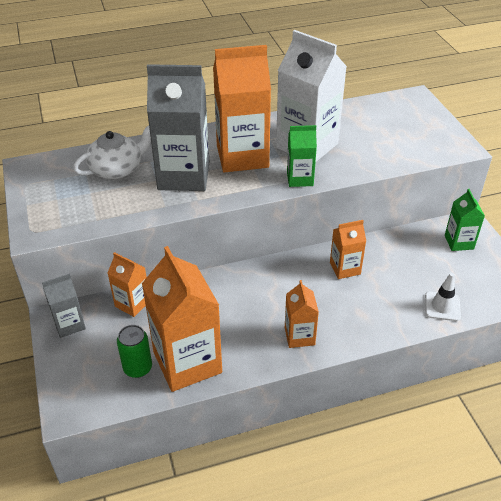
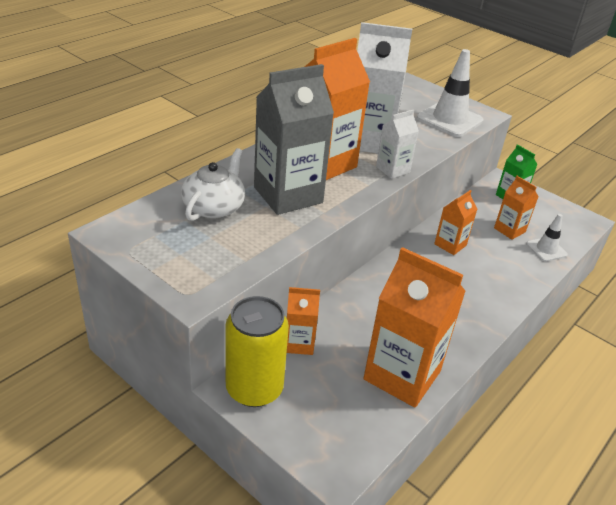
camera: 35 degrees left, 5 degrees down
grey carton [42,274,86,338] -> yellow can [225,296,289,407]
green can [117,325,152,378] -> none
orange carton [285,280,319,348] -> orange carton moved to [494,176,539,240]
green carton [287,125,317,187] -> white carton [376,110,419,179]
none -> white traffic cone [417,49,483,137]

